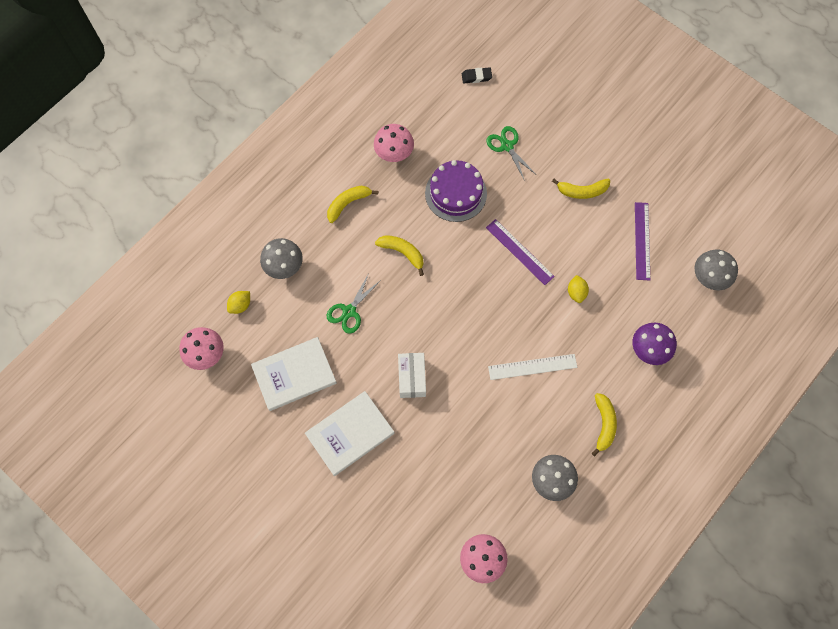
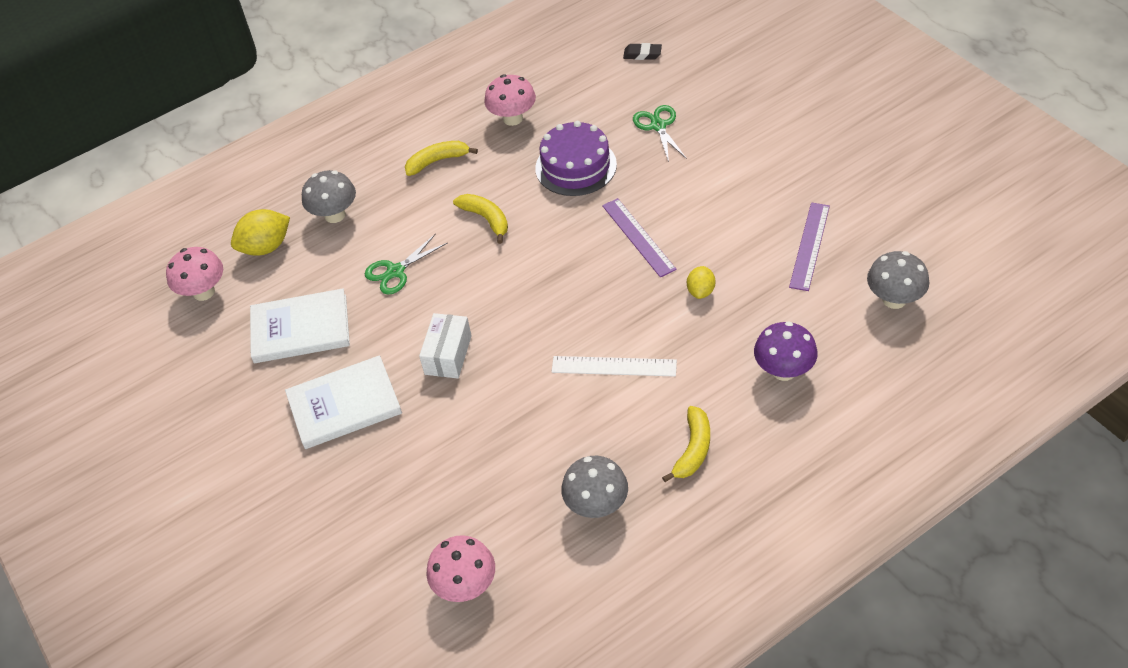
camera: 20 degrees right, 20 degrees down
yellow lemon [227,291,250,314] -> yellow lemon [231,209,290,256], size x1.66
yellow banana [552,179,610,199] -> none

